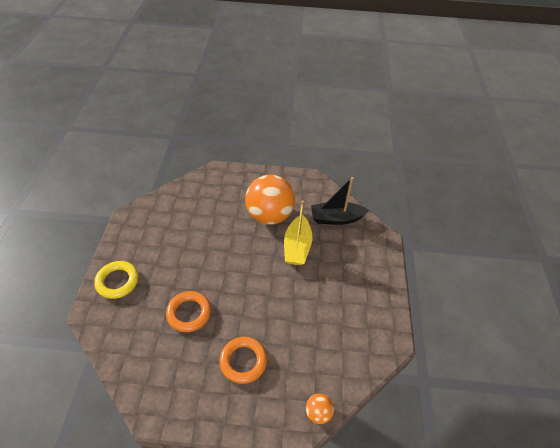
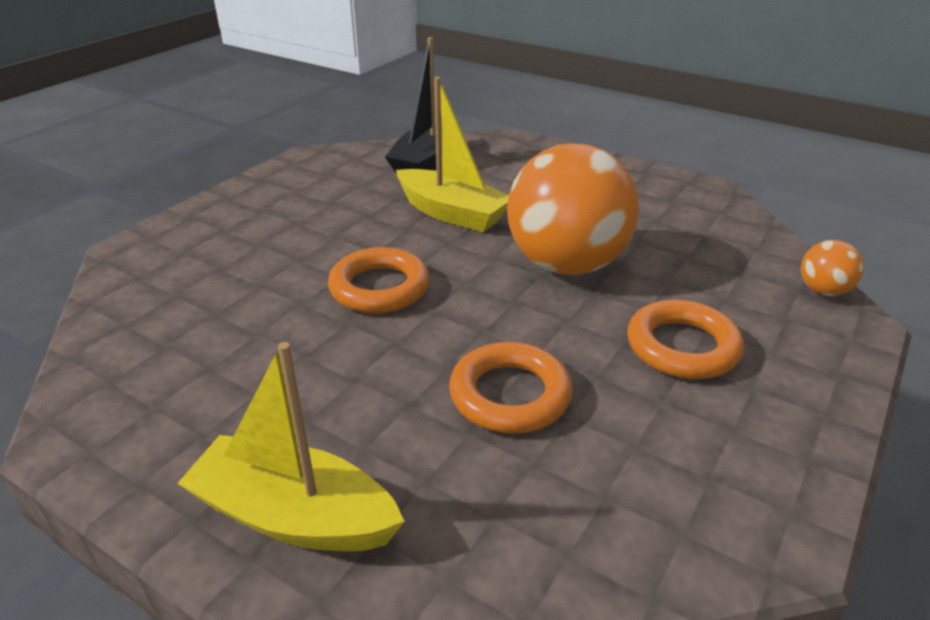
camera: 60 degrees left, 15 degrees down
yellow ring [94,261,138,299] -> yellow boat [177,342,405,551]
orange ball [245,174,295,225] -> orange ball moved to [507,143,639,275]
none -> orange ring [328,247,430,313]

